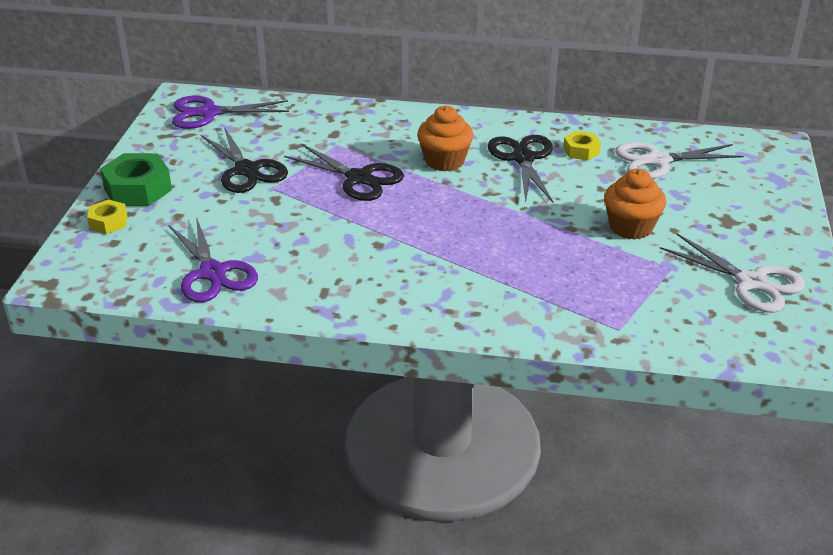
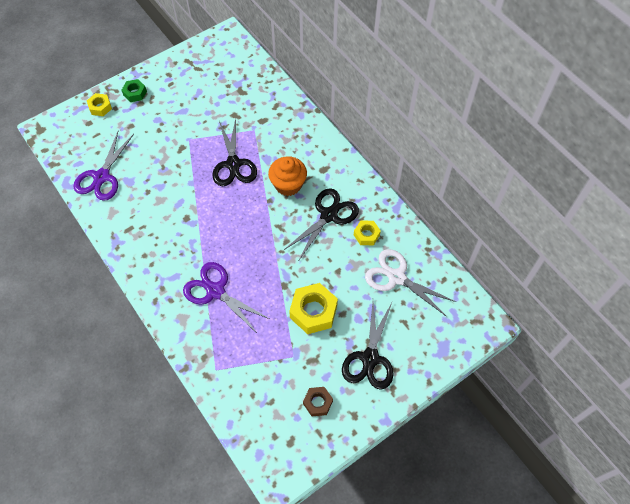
camera: 45 degrees right, 25 degrees up
green nut [100,153,172,206] -> green nut [121,79,147,102], size x0.57
purple scissors [172,96,289,129] -> purple scissors moved to [183,262,270,333]
black scissors [201,127,288,193] -> black scissors moved to [342,302,394,390]
orange cupcake [604,169,666,240] -> yellow nut [289,283,338,334]
white scissors [660,233,805,313] -> brown nut [303,387,333,416]

